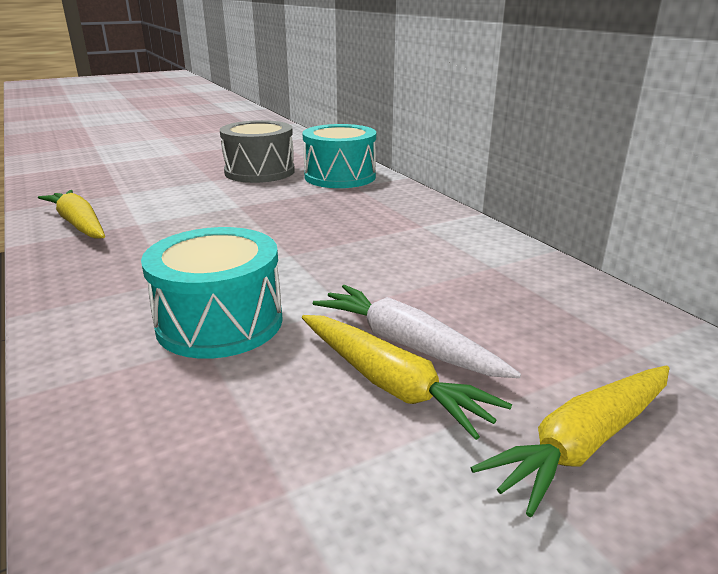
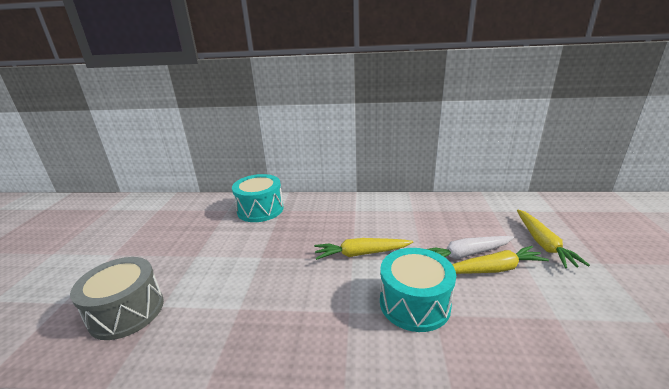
camera: 55 degrees left, 0 degrees up
yellow carrot [38,190,105,239] -> yellow carrot moved to [314,238,413,260]
grey drum [220,120,295,183] -> grey drum moved to [70,257,164,340]

